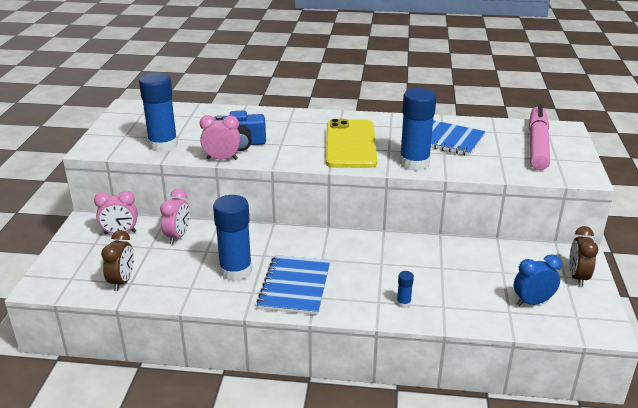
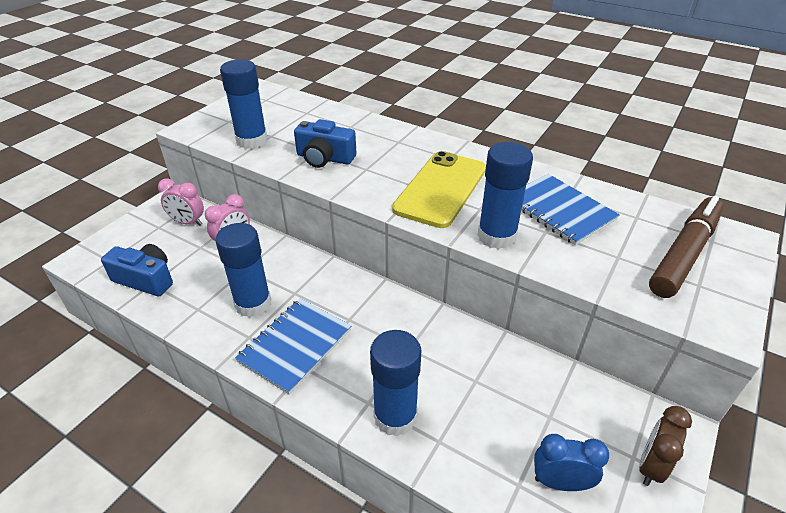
camera: 25 degrees right, 10 degrees up
brown clock [101,230,134,291] -> blue camera [101,244,173,296]
pink clock [200,115,241,160] -> none
blue glue stick [397,271,414,308] -> blue glue stick [370,330,422,437], size x2.39
pink marker [529,104,550,170] -> brown marker [649,196,724,298]

